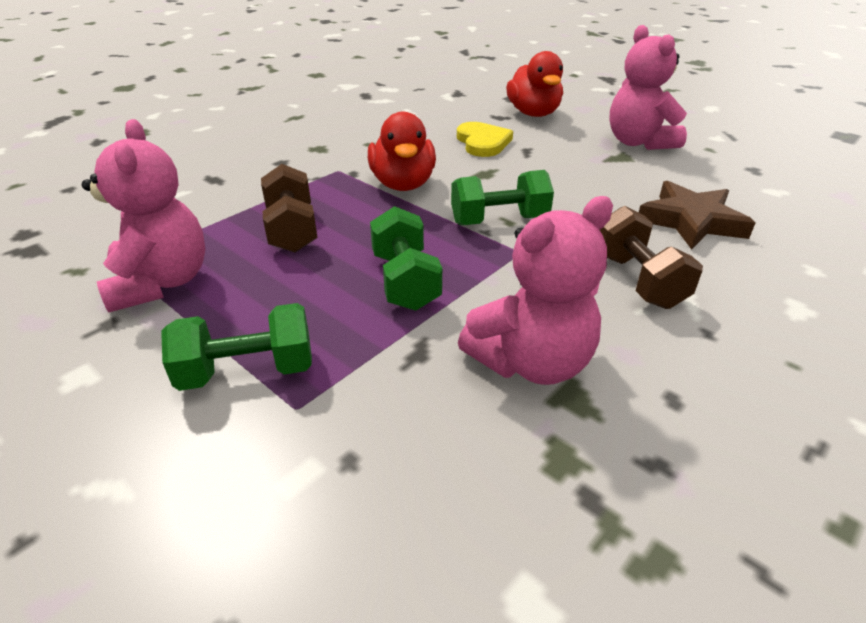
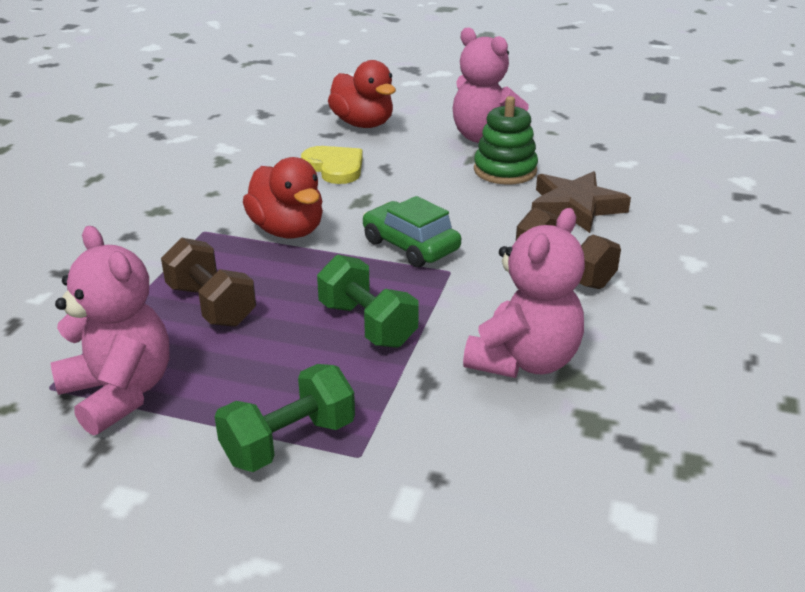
camera: 25 degrees left, 5 degrees down
green dumbbell [451,170,554,225] -> green car [363,196,461,268]
none -> green stacking toy [474,96,538,185]

